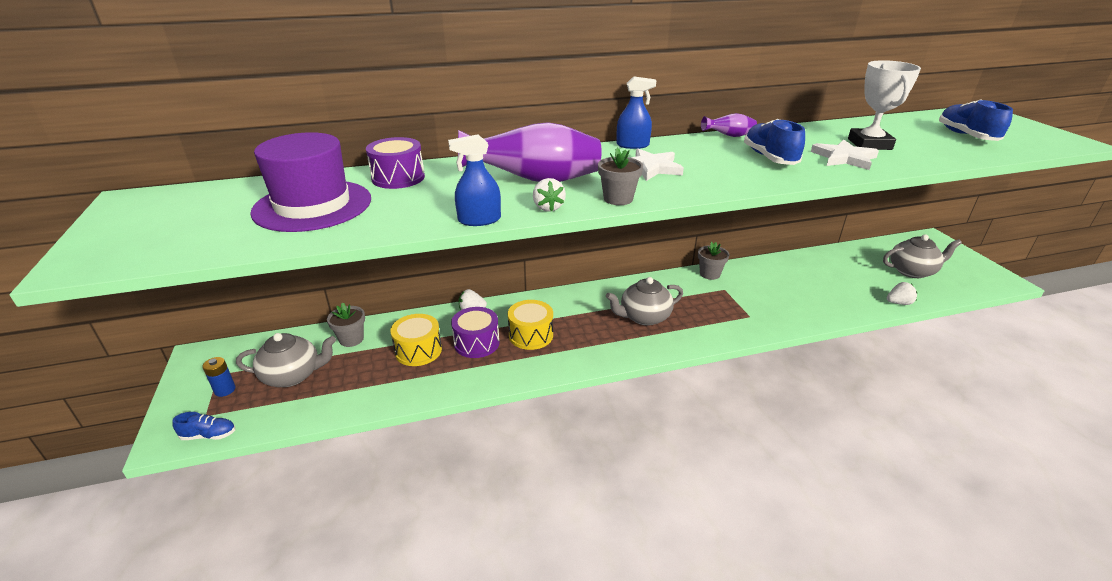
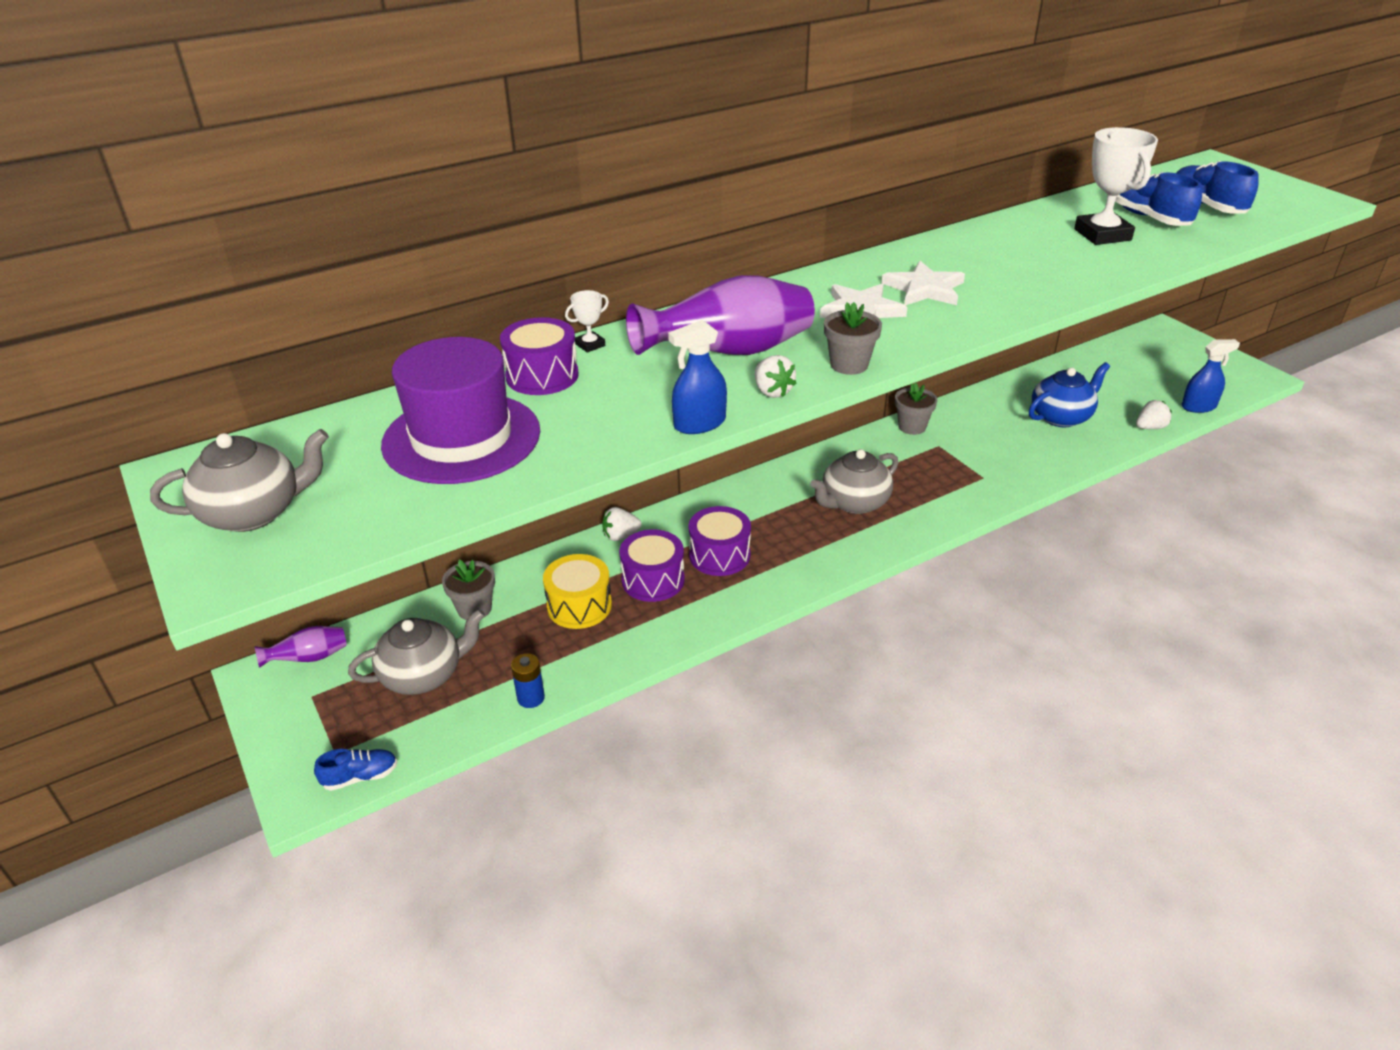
camera: 15 degrees left, 5 degrees up
blue battery [202,357,235,397] -> blue battery moved to [511,653,545,708]
yellow drum [508,300,553,350] -> purple drum [689,506,751,576]
blue spray bottle [617,76,656,149] -> blue spray bottle moved to [1181,339,1240,413]
purple vase [701,113,757,137] -> purple vase moved to [254,626,347,668]
blue shoe [744,119,805,165] -> blue shoe moved to [1115,172,1202,226]
white star [811,139,879,170] -> white star moved to [881,261,965,305]
grey teapot [883,234,962,278] -> grey teapot moved to [150,429,329,532]
none -> white trophy [565,290,609,353]
none -> blue teapot [1029,362,1110,427]

